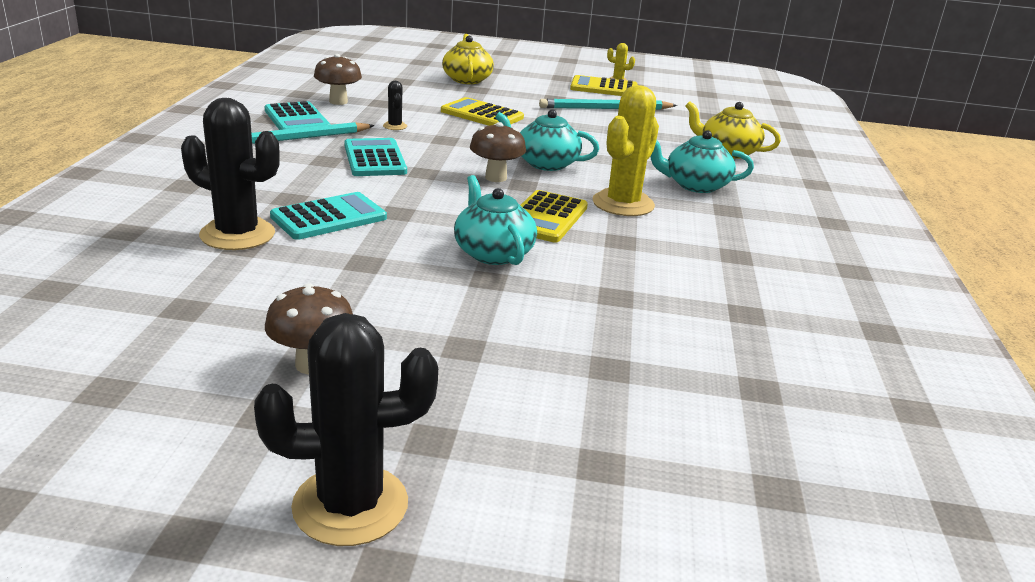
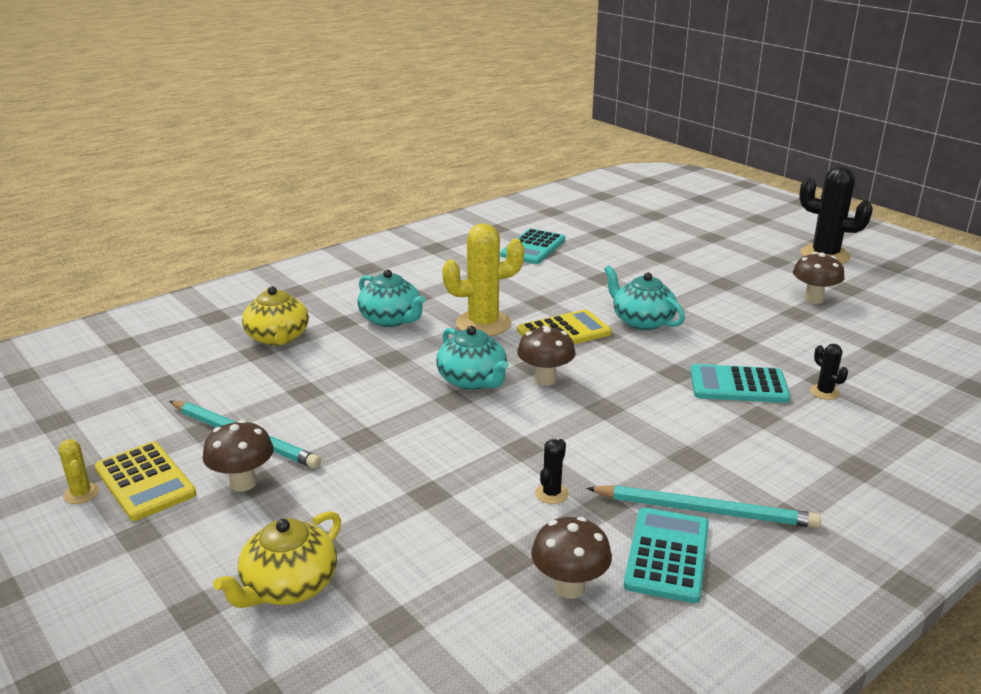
camera: 135 degrees left, 0 degrees up
black cactus [181,98,280,250] -> black cactus [810,344,848,400], size x0.45
turquoise calculator [344,138,407,176] -> turquoise calculator moved to [500,228,565,264]
yellow calculator [441,97,524,126] -> none
turquoise teapot [454,175,537,265] -> turquoise teapot turned 120 degrees clockwise [604,265,685,330]
none -> brown mushroom [203,420,274,492]

